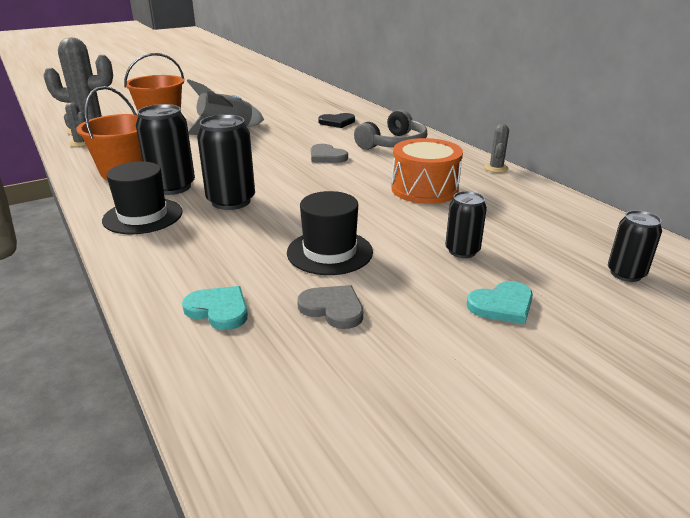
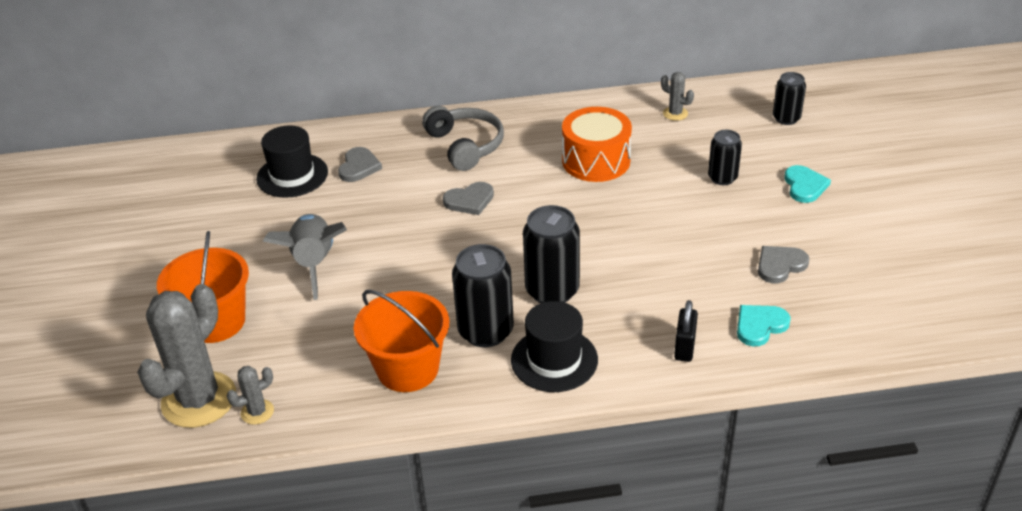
camera: 65 degrees left, 10 degrees up
black hat [287,191,373,275] -> black hat moved to [256,125,328,198]
black heart [318,113,355,128] -> grey heart [338,147,382,182]
grey cactus [484,124,509,173] -> grey cactus moved to [661,72,694,121]
none -> black padlock [674,300,698,362]

